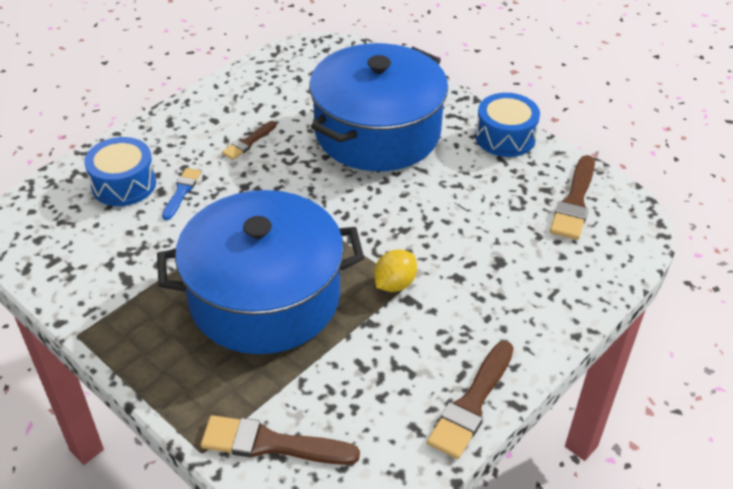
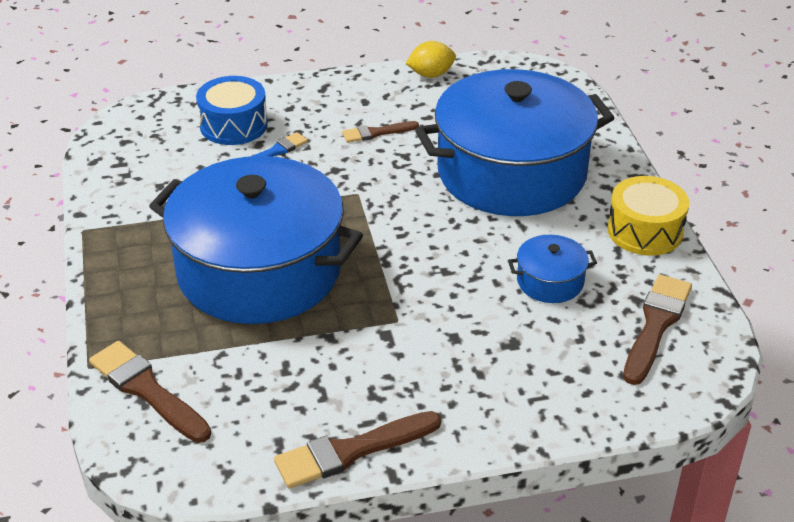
camera: 35 degrees right, 5 degrees down
yellow lemon [374,249,417,292] -> yellow lemon moved to [406,41,456,78]
blue drum [475,93,540,157] -> yellow drum [607,176,689,256]
brown brush [550,155,595,240] -> brown brush turned 150 degrees clockwise [623,274,692,385]
none -> blue pot [508,235,597,303]

